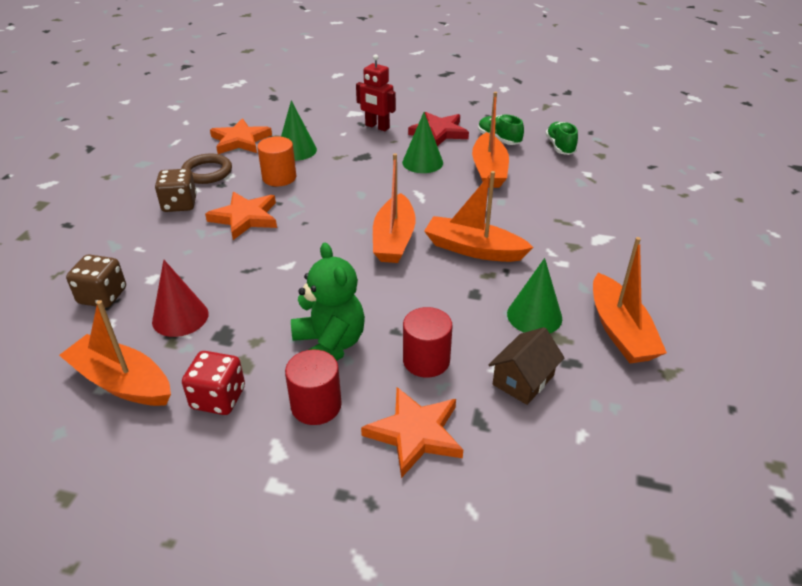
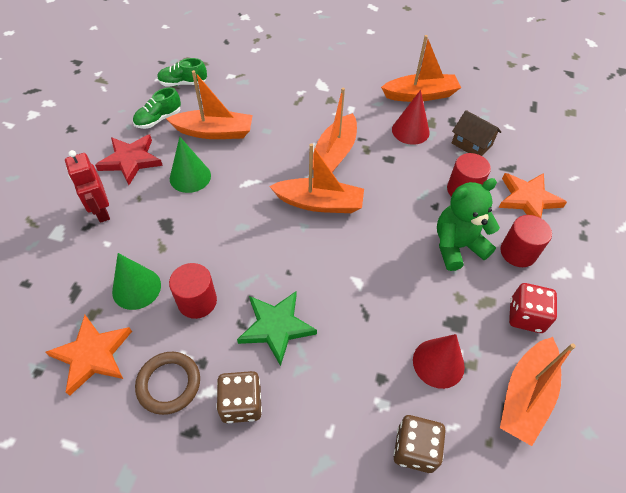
camera: 90 degrees left, 15 degrees up
orange star [205,192,277,240] -> green star [237,292,317,366]
orange cylinder [257,136,296,186] -> red cylinder [169,263,217,319]
red robot [356,55,396,131] -> red robot turned 120 degrees clockwise [65,150,110,223]
green cone [507,258,562,333] -> red cone [392,90,430,145]

